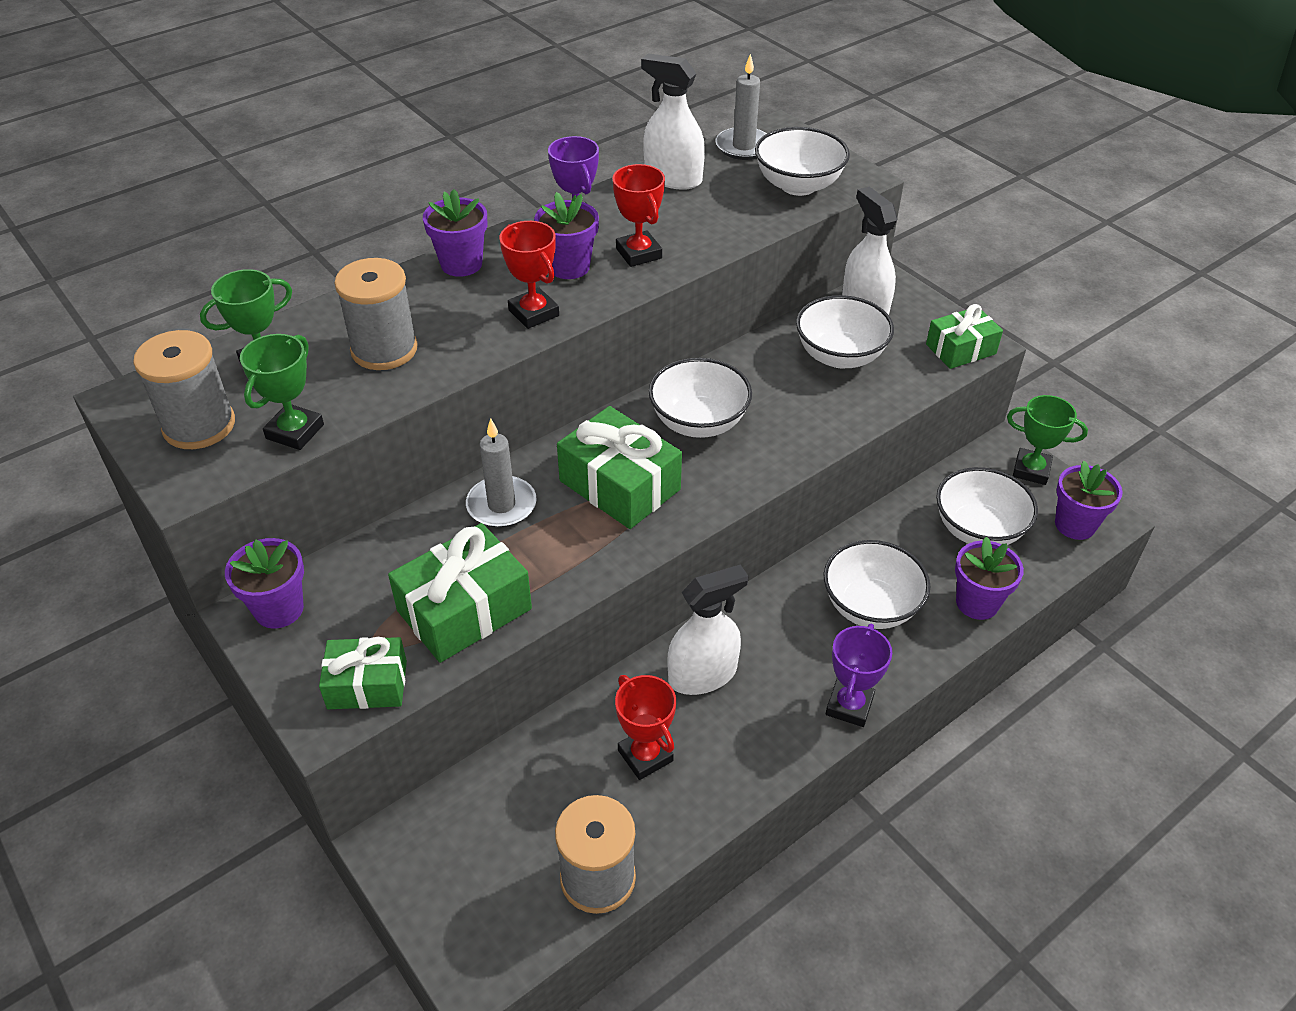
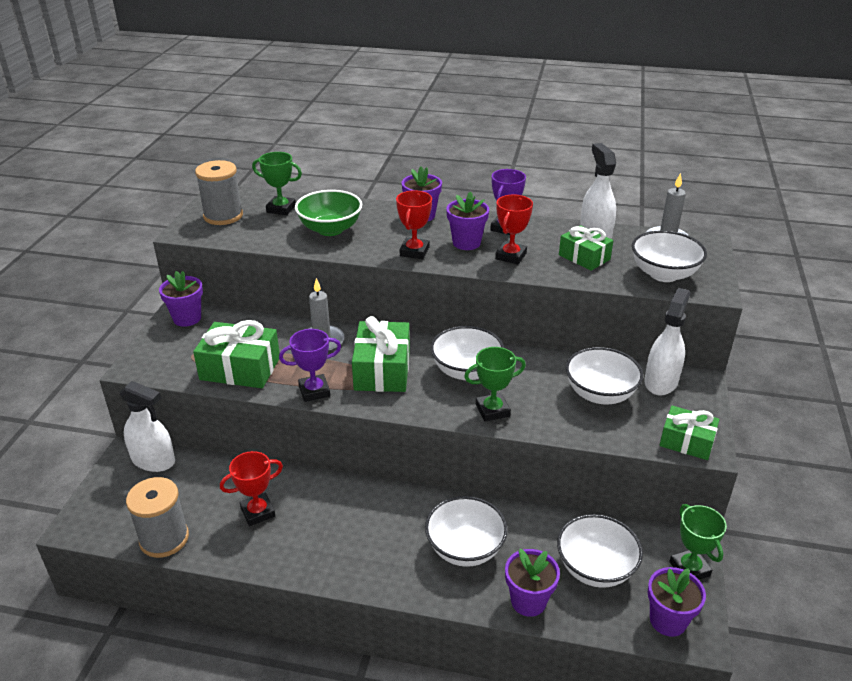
camera: 50 degrees right, 10 degrees down
green trophy [240,334,324,450] -> green trophy moved to [464,347,526,422]
green gift [319,637,407,709] -> green gift moved to [559,225,613,271]
grey spool [334,258,418,370] -> green bowl [295,190,362,236]
red trophy [615,675,676,780] -> red trophy turned 45 degrees clockwise [220,451,283,526]
white spray bottle [668,565,749,695] -> white spray bottle moved to [119,381,175,472]
purple trophy [826,624,892,727] -> purple trophy moved to [279,329,341,402]

